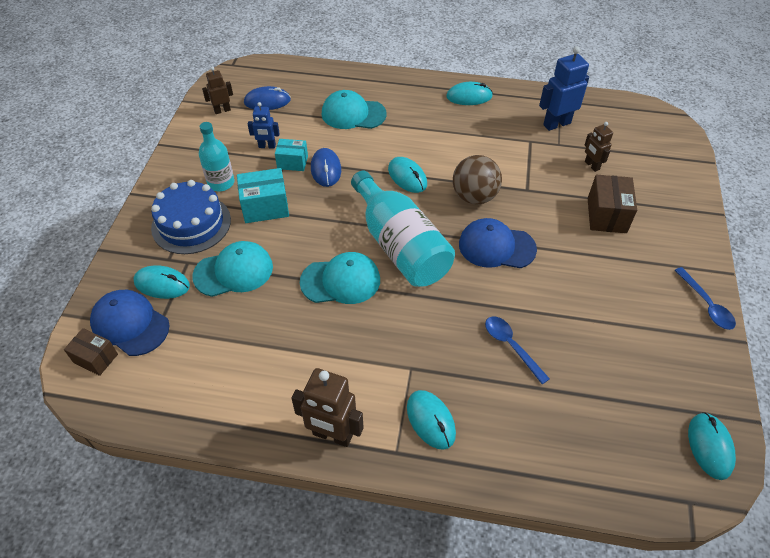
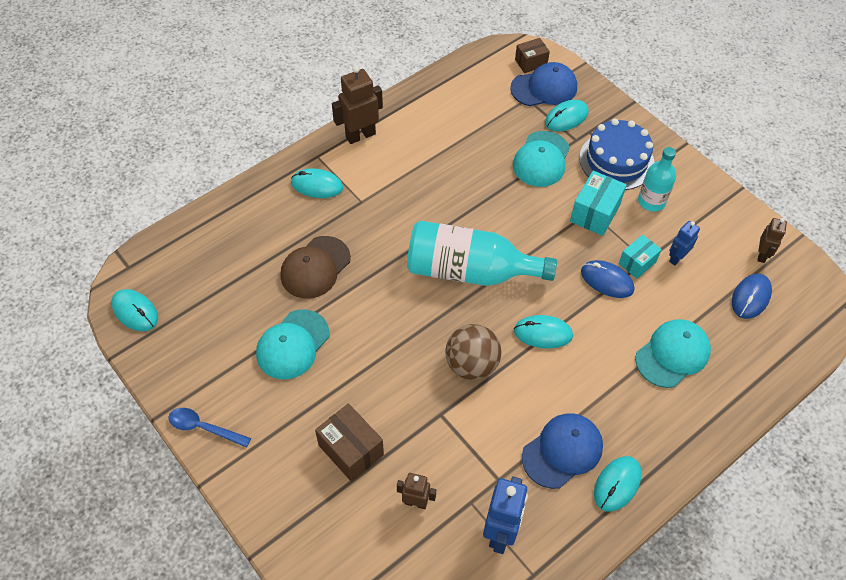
camera: 130 degrees right, 5 degrees up
turquoise cap [300,252,380,304] -> turquoise cap moved to [256,309,330,380]
blue cap [459,218,537,268] -> blue cap moved to [522,414,603,489]
blue spoon [485,317,550,384] -> brown cap [280,236,351,298]

